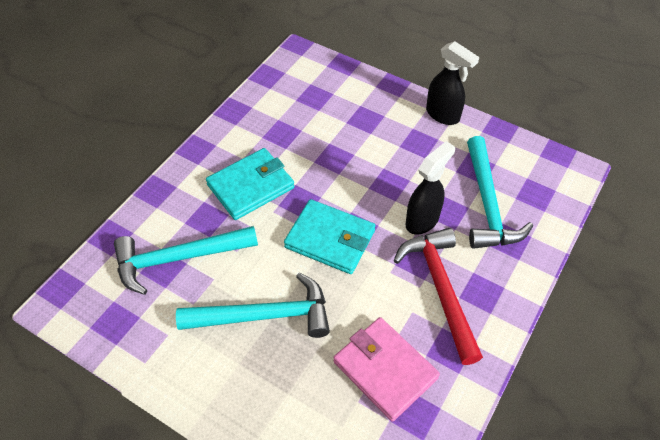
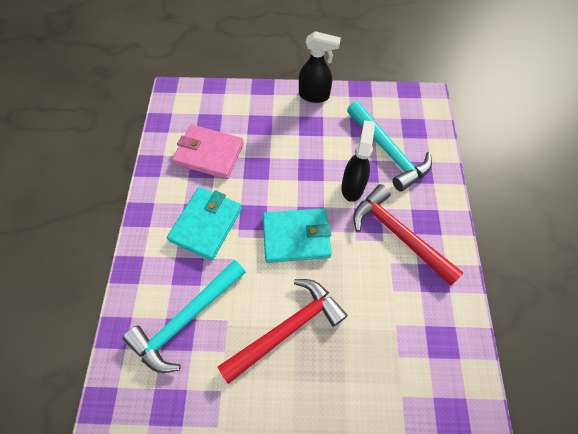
camera: 30 degrees left, 10 degrees up
turquoise hammer [176,273,330,338] -> red hammer [218,279,348,384]
pink wallet [334,317,440,422] -> pink wallet moved to [172,125,244,179]

